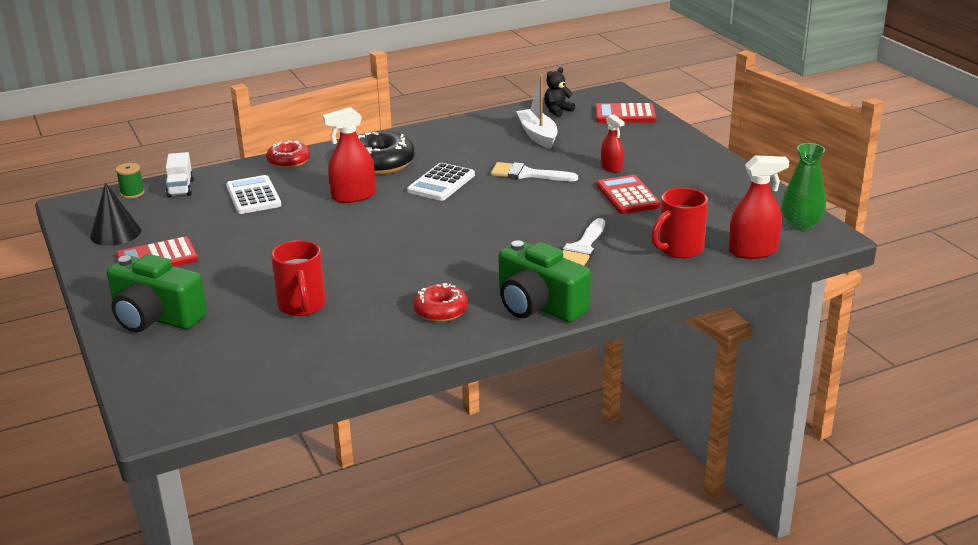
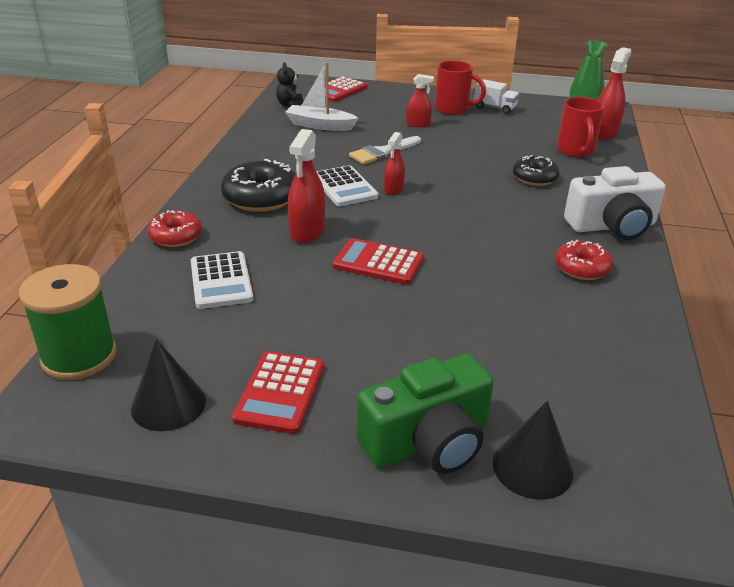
camera: 55 degrees left, 5 degrees up
green spool [116,163,145,199] -> green spool [19,264,117,380], size x2.10
white truck [166,152,194,198] -> white truck moved to [474,79,519,114]
white calculator [226,175,281,214] -> white calculator turned 120 degrees counterclockwise [191,251,253,309]
red mug [271,240,326,316] -> red mug moved to [435,60,486,115]
green camera [499,240,591,322] -> white camera [564,166,666,240]
white brush [563,218,605,266] -> black donut [513,155,560,186]
red calculator [597,175,661,214] -> red calculator moved to [333,238,424,285]
none -> red spray bottle [384,132,405,195]
none -> black cone [493,401,573,500]

